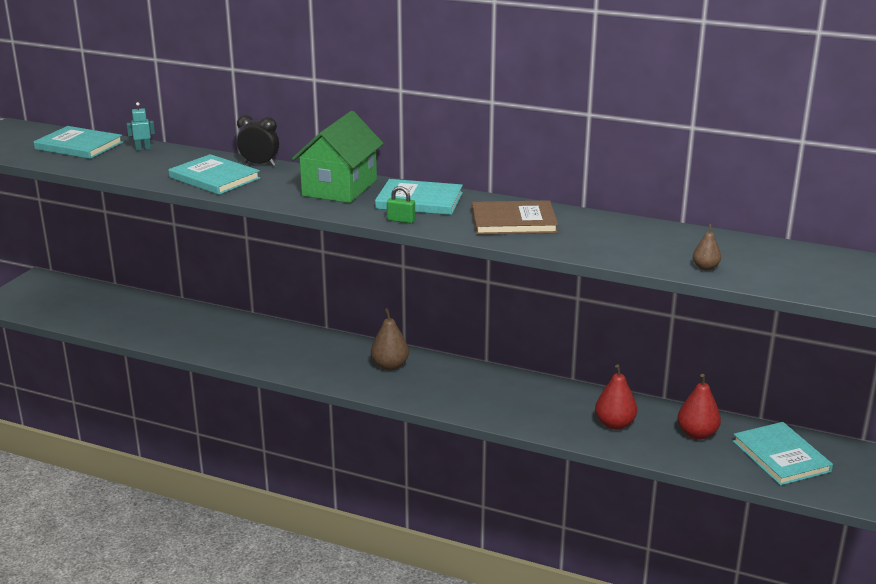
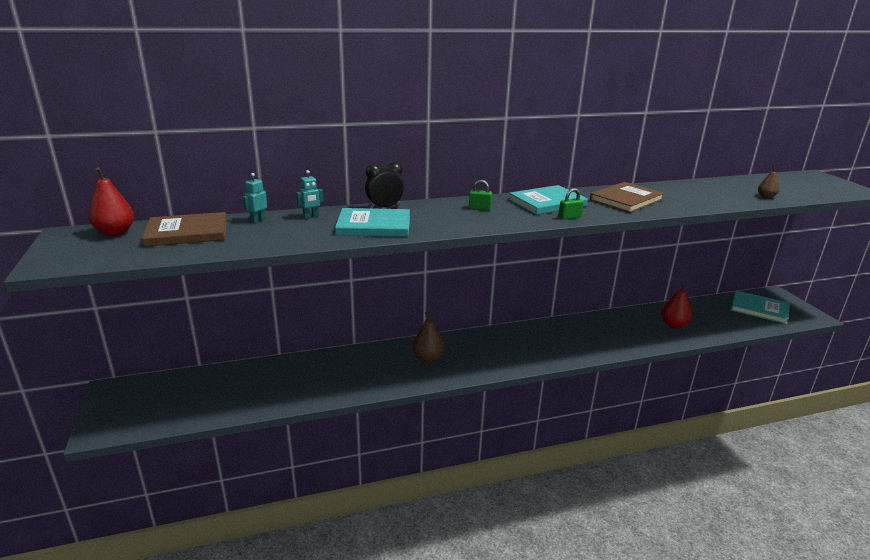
camera: 40 degrees left, 0 degrees up
turquoise book [33,126,123,159] -> brown book [142,212,227,247]
green house [292,111,384,203] -> green padlock [469,180,492,210]
brown pear [371,308,409,371] -> brown pear moved to [413,312,445,363]
red pear [678,374,721,440] -> red pear moved to [88,167,134,236]
none -> turquoise robot [296,170,324,219]

